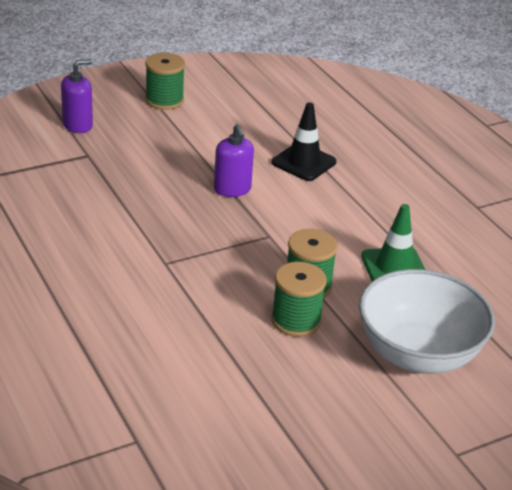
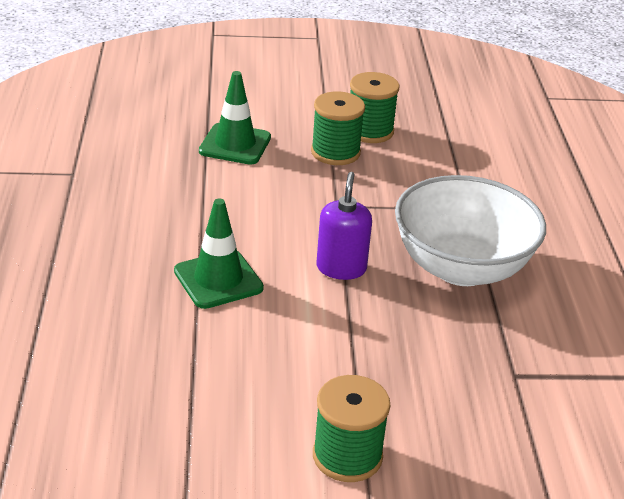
camera: 155 degrees left, 0 degrees up
purple soap dispenser [61,59,93,133] -> none
black traffic cone [271,102,337,181] -> green traffic cone [174,198,264,309]
white bowl [359,269,495,374] -> white bowl moved to [395,175,546,286]

